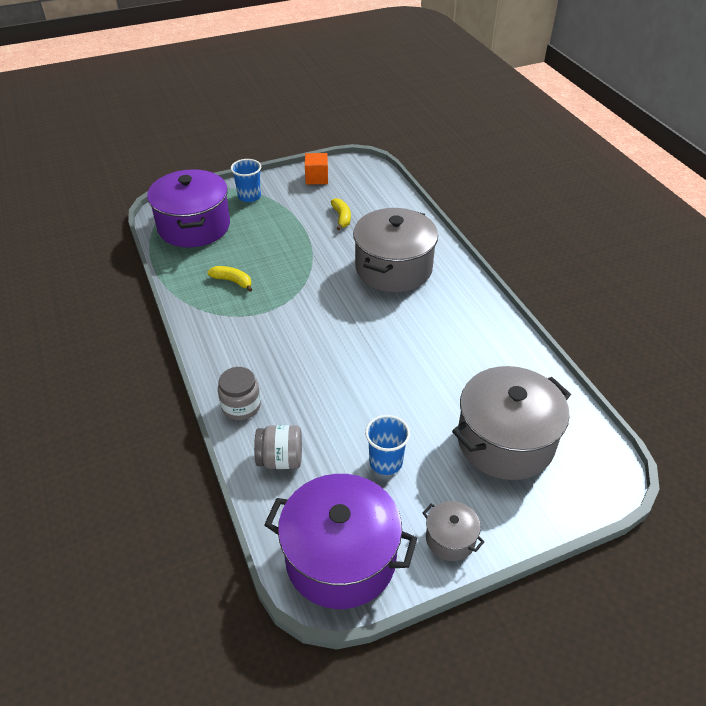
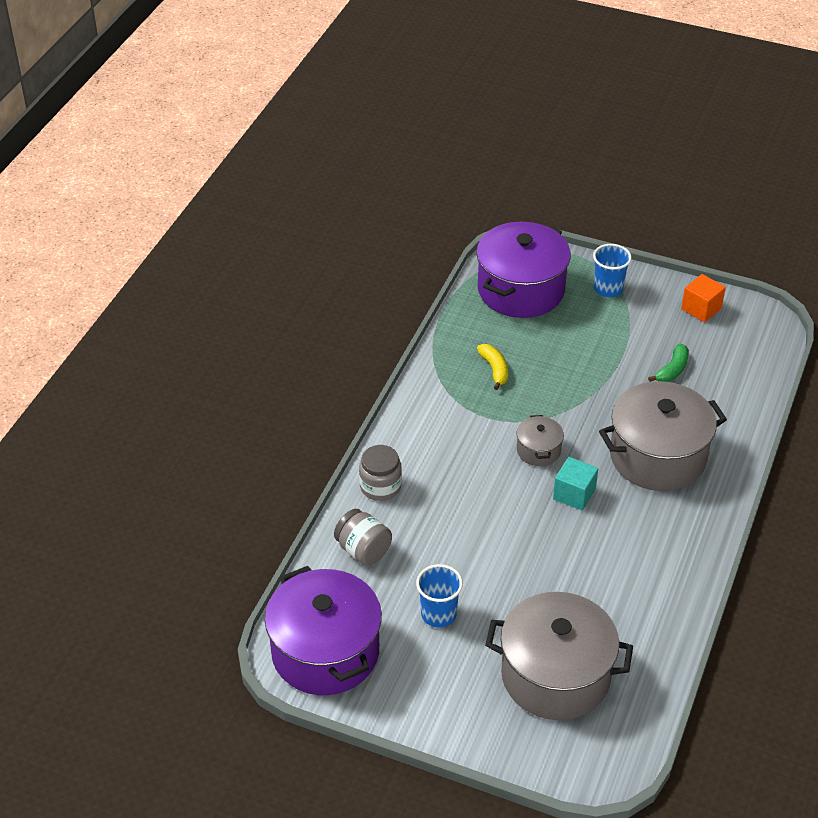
camera: 45 degrees right, 0 degrees up
yellow banana [331,198,351,230] -> green banana [648,344,689,382]
grey pot [423,501,484,561] -> grey pot moved to [517,415,564,466]
none -> turquoise cube [553,457,598,511]

